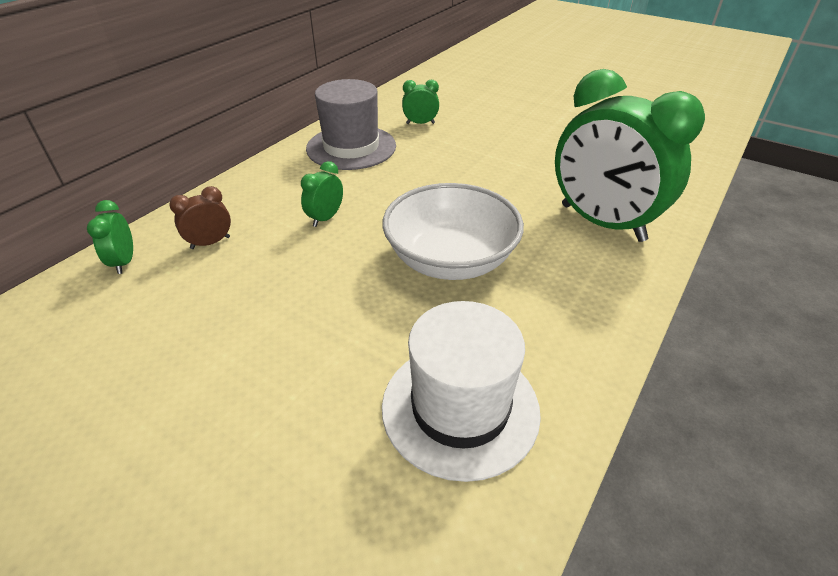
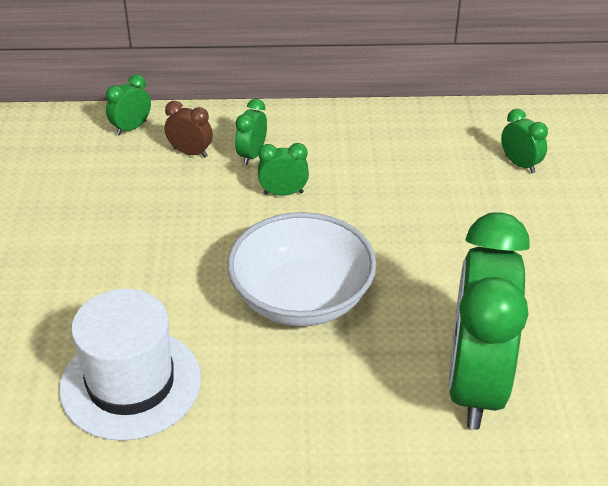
camera: 55 degrees right, 0 degrees up
grey hat [306,79,396,170] -> none
none -> green clock [235,99,267,165]

